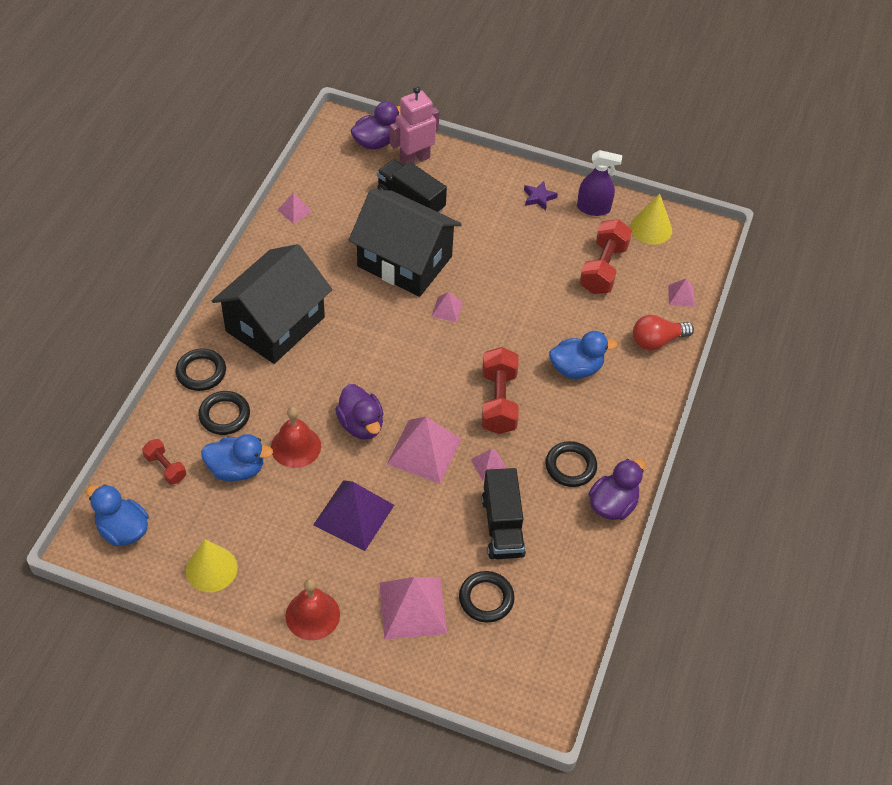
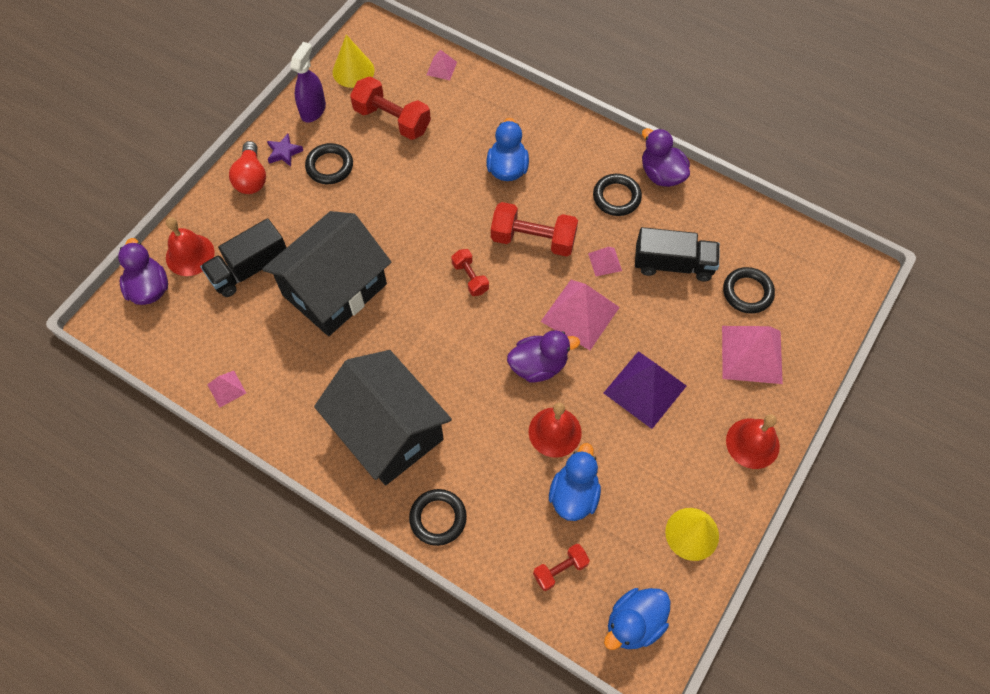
camera: 75 degrees left, 10 degrees up
black ring [198,391,250,435] -> black ring moved to [305,143,353,184]
pink robot [390,86,440,165] -> red bell [166,217,215,276]
pink pyramid [431,292,463,322] -> none
red light bulb [633,315,694,351] -> red light bulb moved to [229,141,266,194]
none -> red dumbbell [451,249,489,296]

